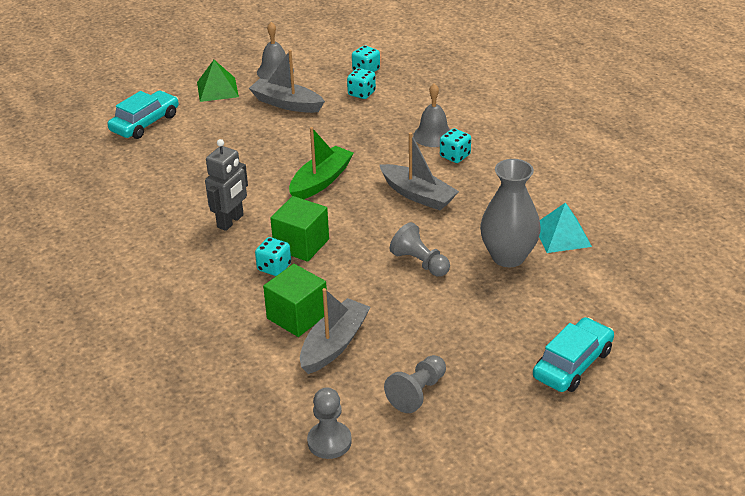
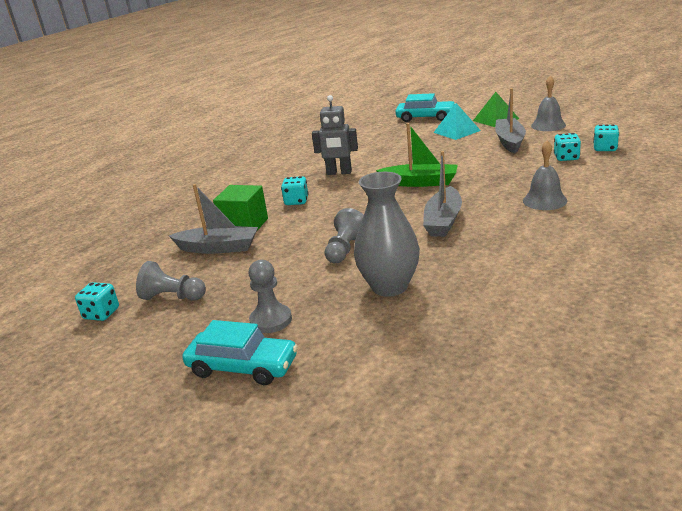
camera: 70 degrees right, 10 degrees down
green cube [270,196,329,262] -> none
grey pawn [307,387,352,459] -> grey pawn moved to [248,260,292,333]
turquoise dice [440,128,471,163] -> turquoise dice moved to [75,282,119,321]
turquoise pyramid [539,202,592,253] -> turquoise pyramid moved to [433,103,481,140]

